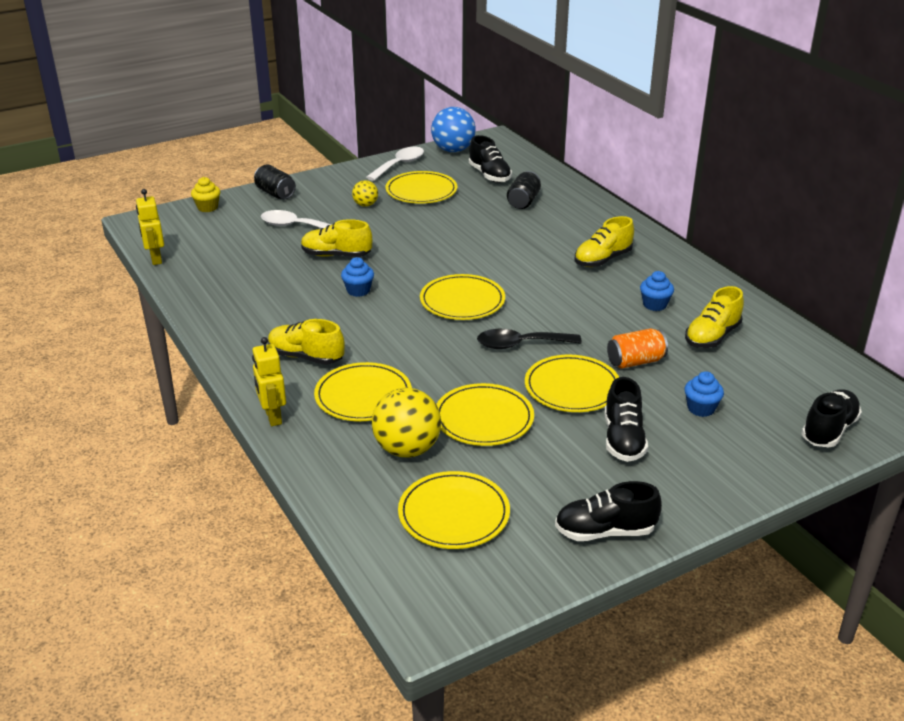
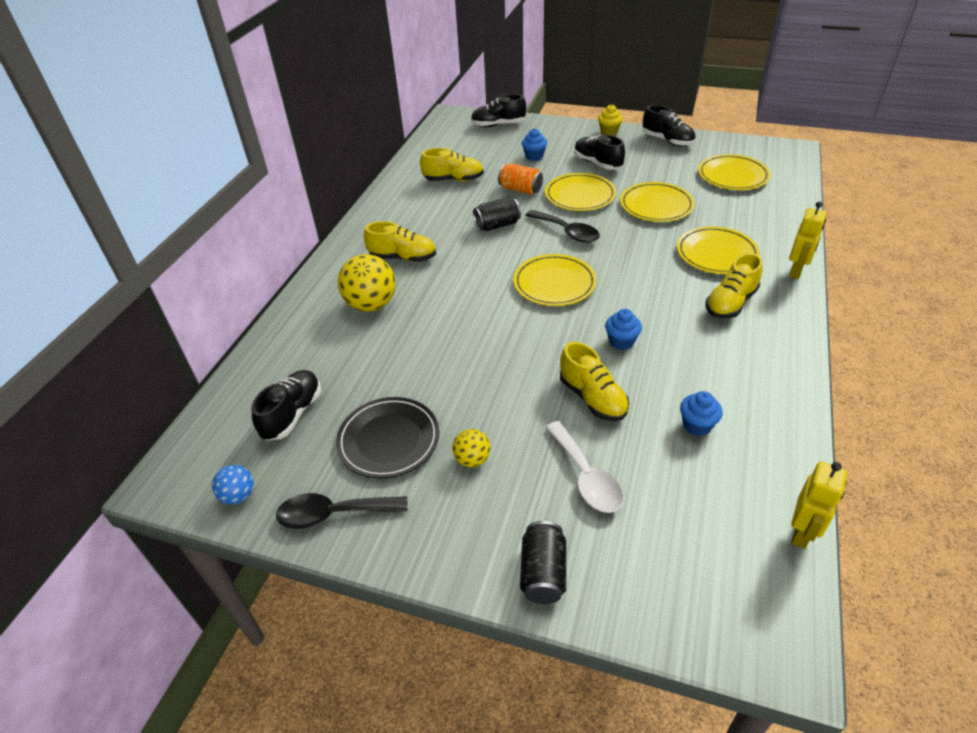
camera: 130 degrees left, 10 degrees up
yellow cupcake [191,177,220,212] -> yellow cupcake moved to [598,104,623,136]
yellow shoe [268,319,345,365] -> yellow shoe turned 60 degrees clockwise [705,253,763,318]
white spoon [366,147,424,181] -> black spoon [276,493,407,529]
yellow ball [372,388,441,457] -> yellow ball moved to [338,254,396,312]
yellow plate [386,171,457,204] -> black plate [336,397,439,478]
blue ball [431,107,476,152] -> blue ball [212,465,254,504], size x0.53
black can [507,171,541,209] -> black can moved to [473,197,521,231]
black shoe [604,377,648,462] -> black shoe turned 90 degrees counterclockwise [574,135,625,170]
blue cupcake [640,271,674,311] -> blue cupcake moved to [680,391,723,436]

